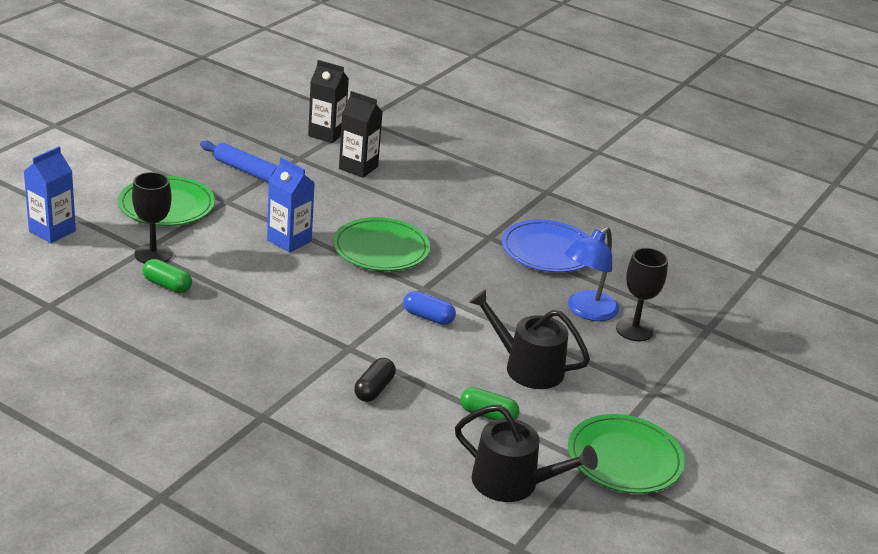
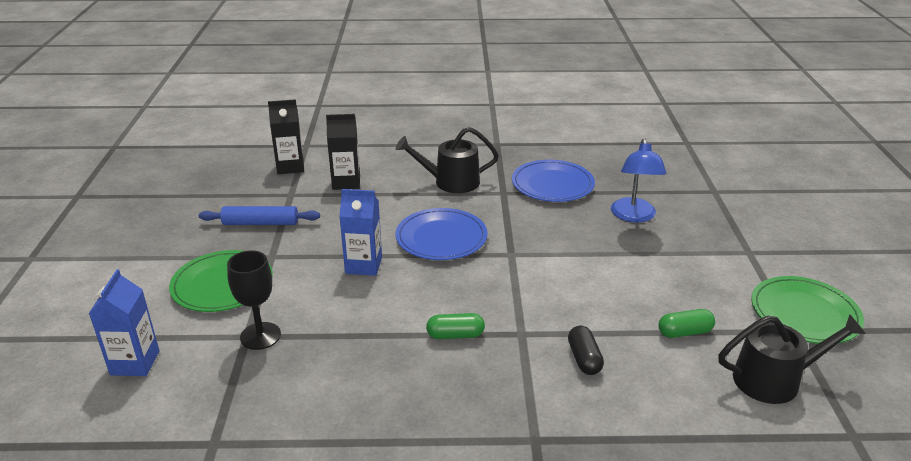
camera: 30 degrees left, 0 degrees up
green capsule [143,259,192,293] -> green capsule moved to [426,313,485,339]
green plate [333,217,430,271] -> blue plate [395,208,488,260]
blue capsule [404,291,456,325] -> none
black watering can [469,289,590,389] -> black watering can moved to [396,127,499,193]
black goblet [616,248,668,341] -> none

